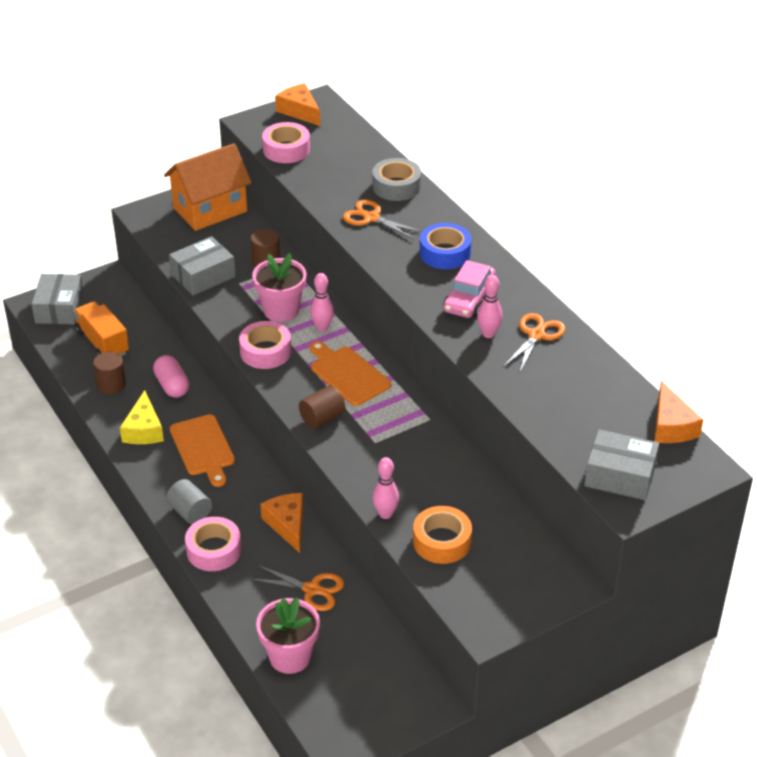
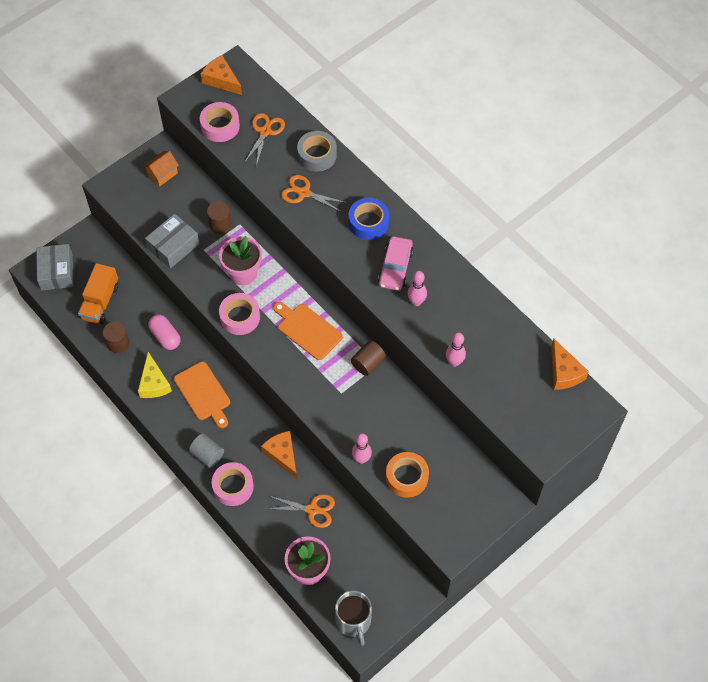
camera: 10 degrees left, 20 degrees up
orange truck [73,301,129,356] -> orange truck turned 120 degrees counterclockwise [78,263,119,324]
orange house [164,143,252,231] -> orange house [143,151,179,187], size x0.49
brown cylinder [299,386,345,429] -> brown cylinder moved to [351,341,386,376]
pink bowling pin [310,273,334,332] -> pink bowling pin moved to [446,332,466,367]
orange scissors [503,313,565,372] -> orange scissors moved to [244,113,285,166]
grey box [584,429,659,500] -> none
none -> grey mug [335,591,372,646]

